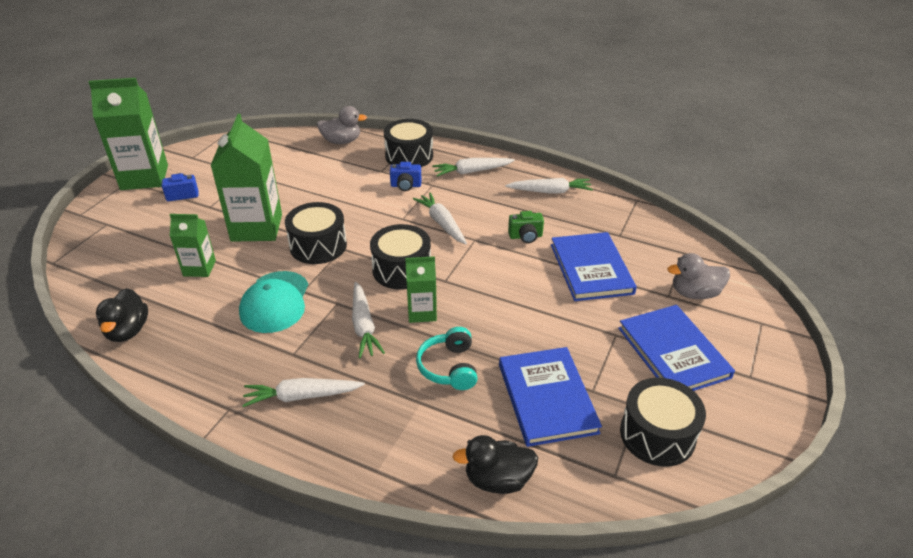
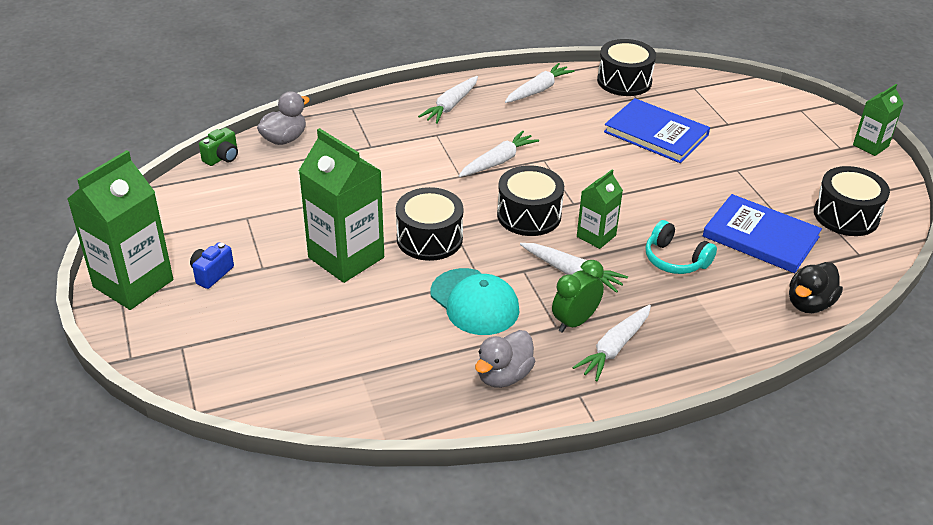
camera: 45 degrees left, 0 degrees up
black duck [96,288,148,342] -> none
green carton [170,214,216,277] -> green carton moved to [853,84,904,156]
black drum [384,119,433,167] -> black drum moved to [597,39,656,96]
blue camera [390,162,422,191] -> none
white carrot [413,193,467,244] -> white carrot turned 120 degrees clockwise [459,131,539,177]
green camera [508,211,544,243] -> green camera moved to [199,127,238,166]
blue book [618,305,735,391] -> none
grey duck [668,253,730,299] -> grey duck moved to [475,330,535,388]
none -> green clock [552,260,604,333]

